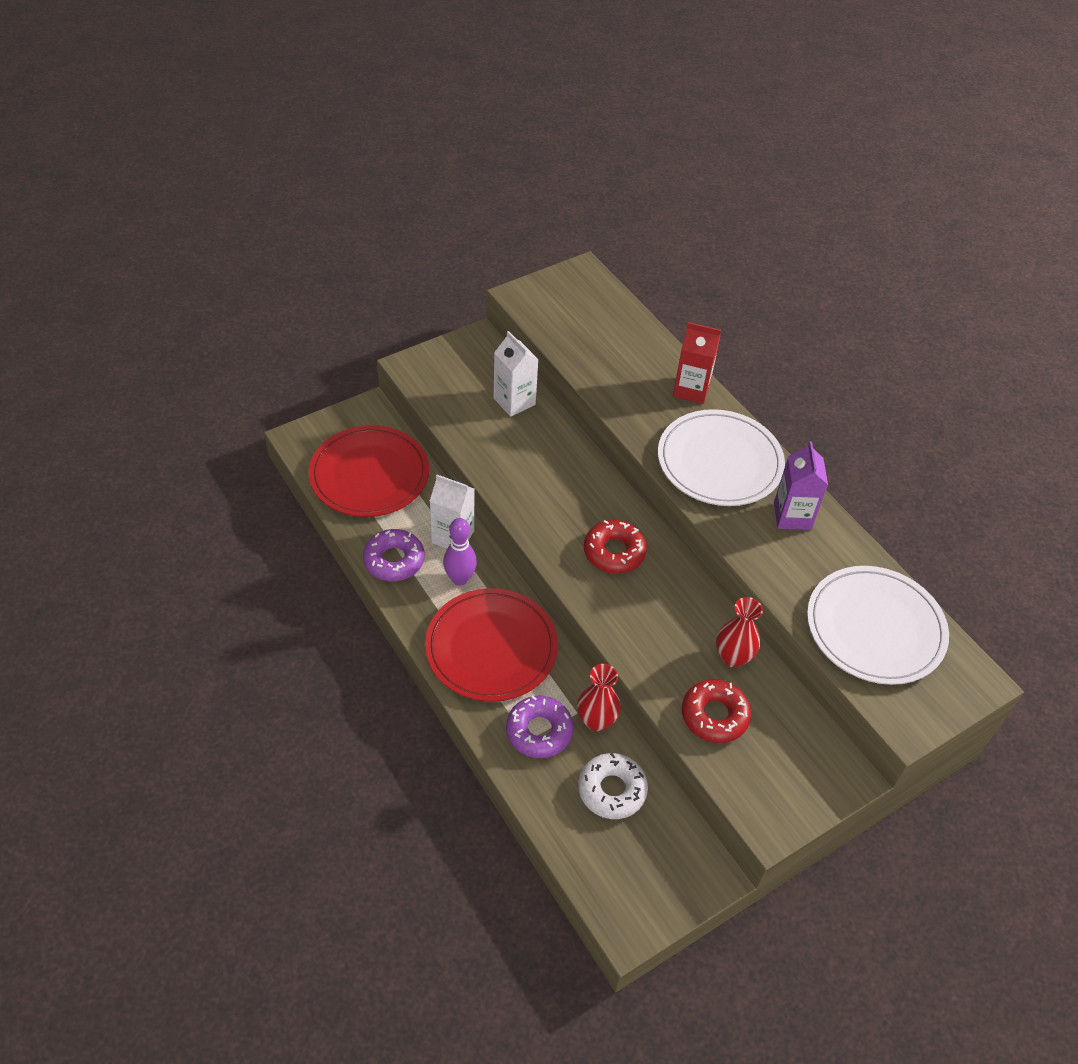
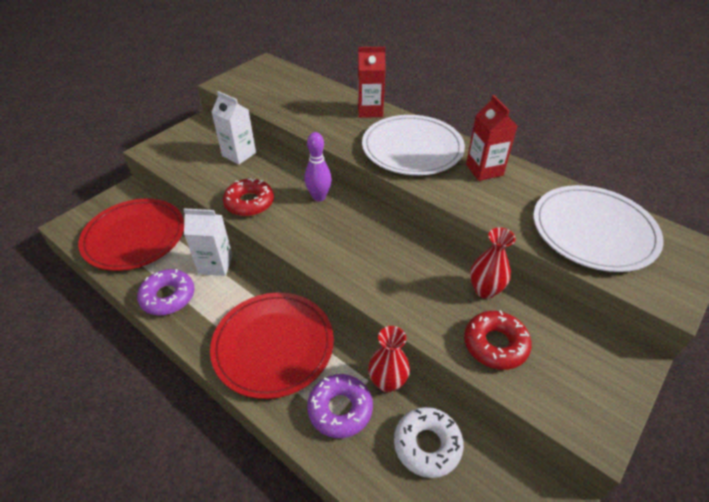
camera: 15 degrees left, 5 degrees down
purple bowling pin [443,518,477,586] -> purple bowling pin moved to [305,132,332,202]
red donut [584,520,647,574] -> red donut moved to [223,178,274,216]
purple carton [774,441,828,530] -> red carton [466,95,517,181]

